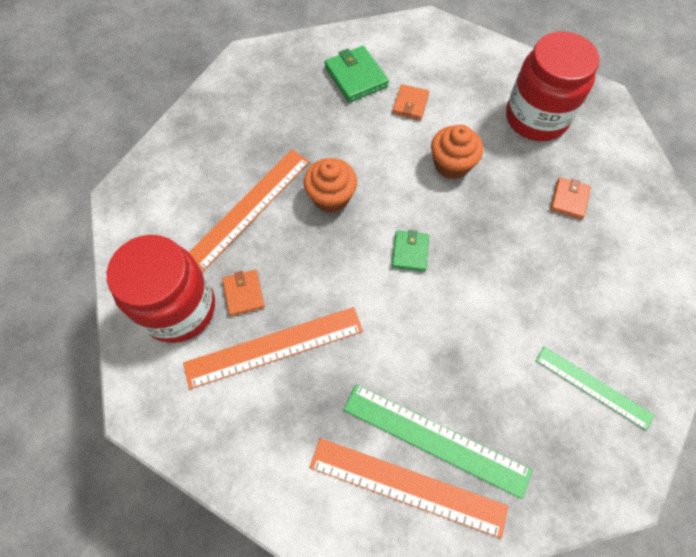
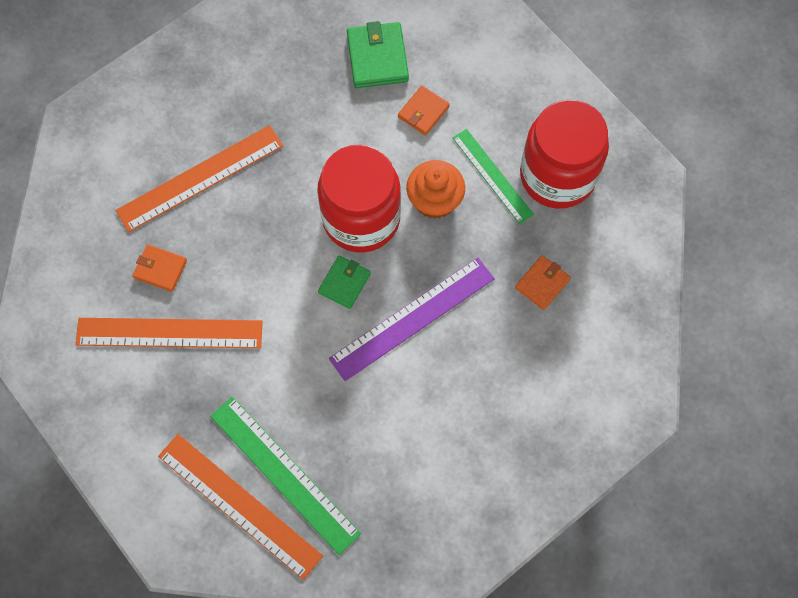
camera: 20 degrees right, 5 degrees up
red jar [107,235,215,343] -> red jar moved to [317,145,401,253]
orange wallet [222,270,265,316] -> orange wallet turned 75 degrees counterclockwise [132,244,187,292]
orange cupcake [304,158,357,213] -> none
green ruler [536,346,654,431] -> green ruler moved to [452,129,534,224]
none -> purple ruler [329,257,495,381]

